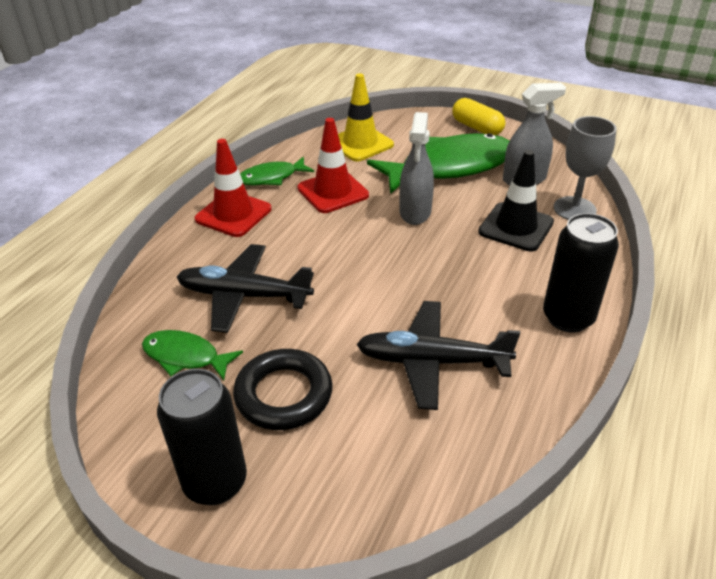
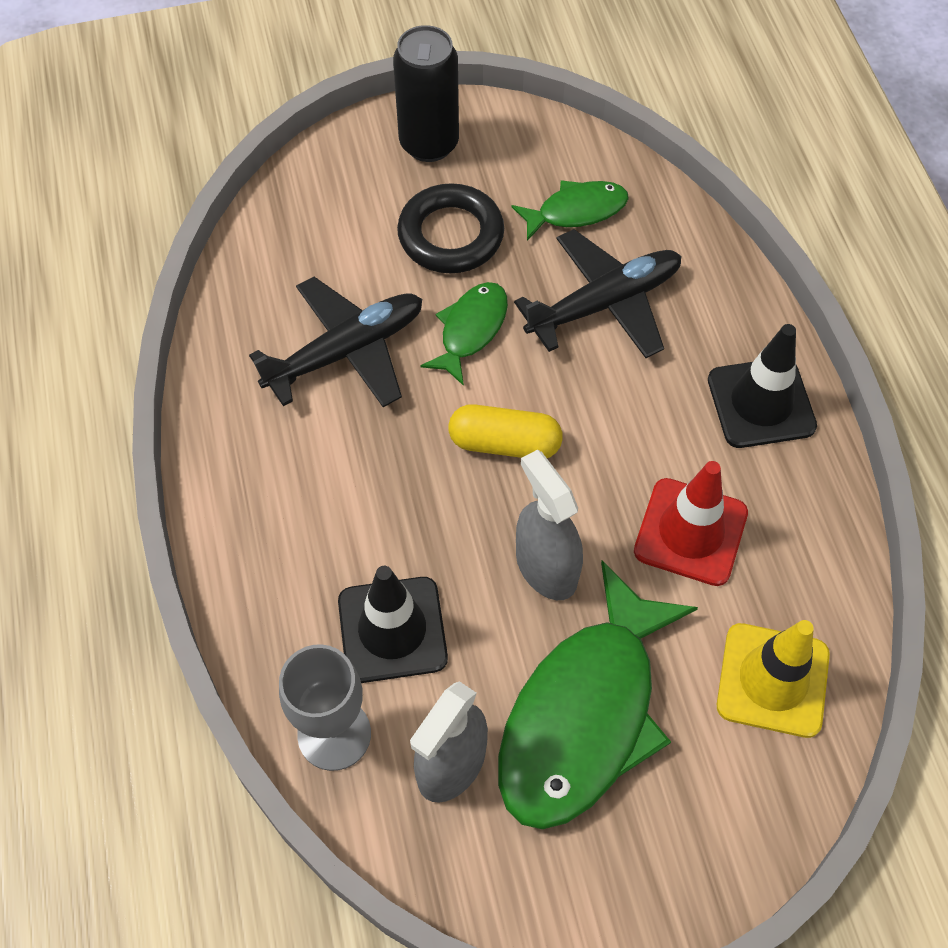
camera: 140 degrees right, 20 degrees up
red traffic cone [195,139,272,237] -> black traffic cone [708,324,817,448]
green fish [240,157,314,185] -> green fish moved to [420,282,508,386]
yellow capsule [452,98,505,135] -> yellow capsule moved to [448,404,563,458]
black can [543,213,619,332] -> none

